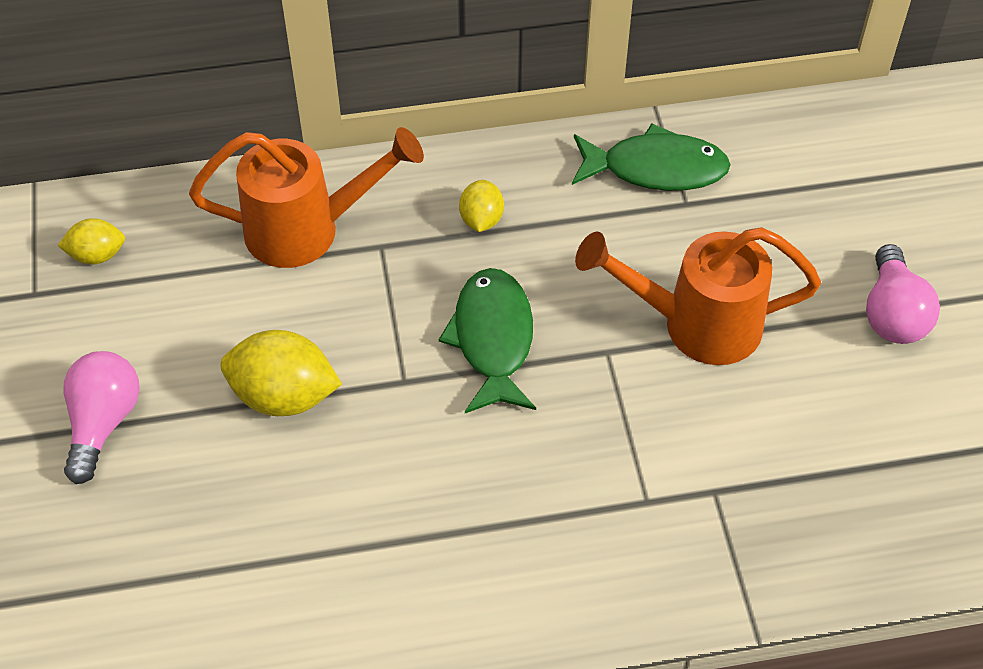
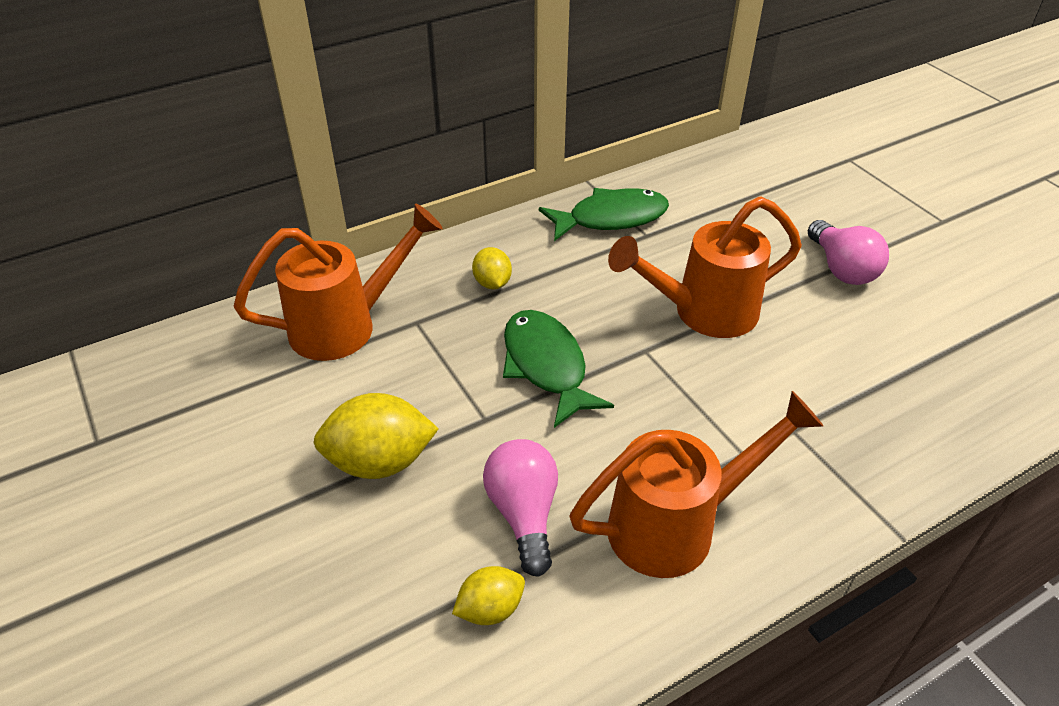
camera: 20 degrees left, 10 degrees down
yellow lemon [58,218,125,265] -> yellow lemon moved to [452,566,525,625]
pink light bulb [63,351,140,484] -> pink light bulb moved to [483,439,558,577]
none -> orange watering can [569,391,824,578]

